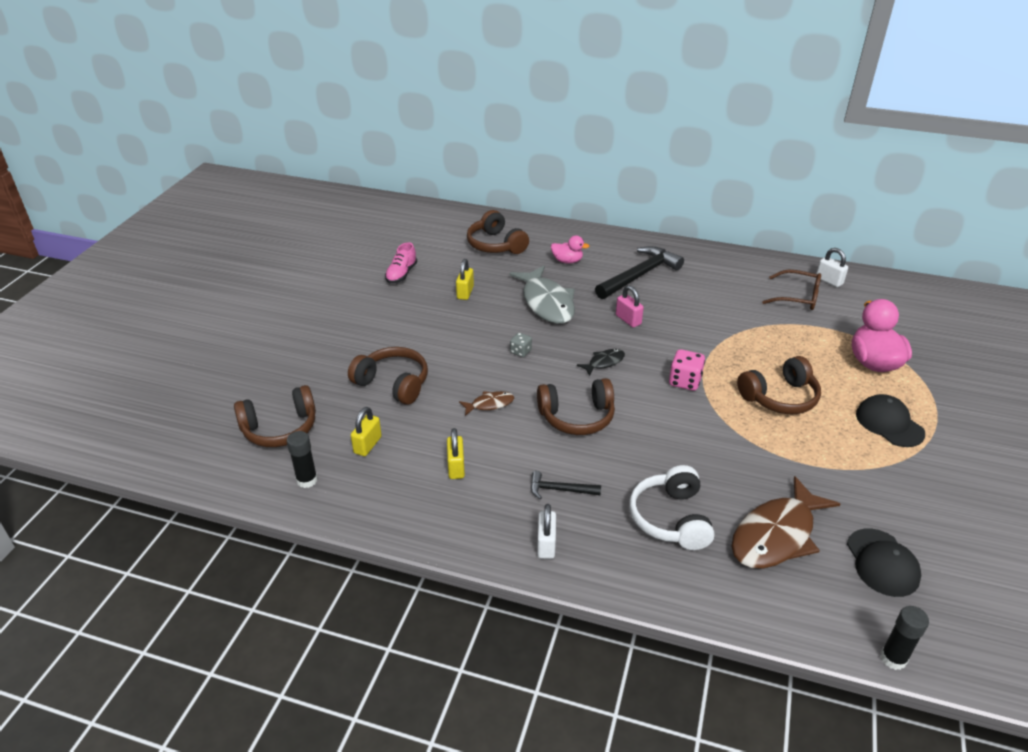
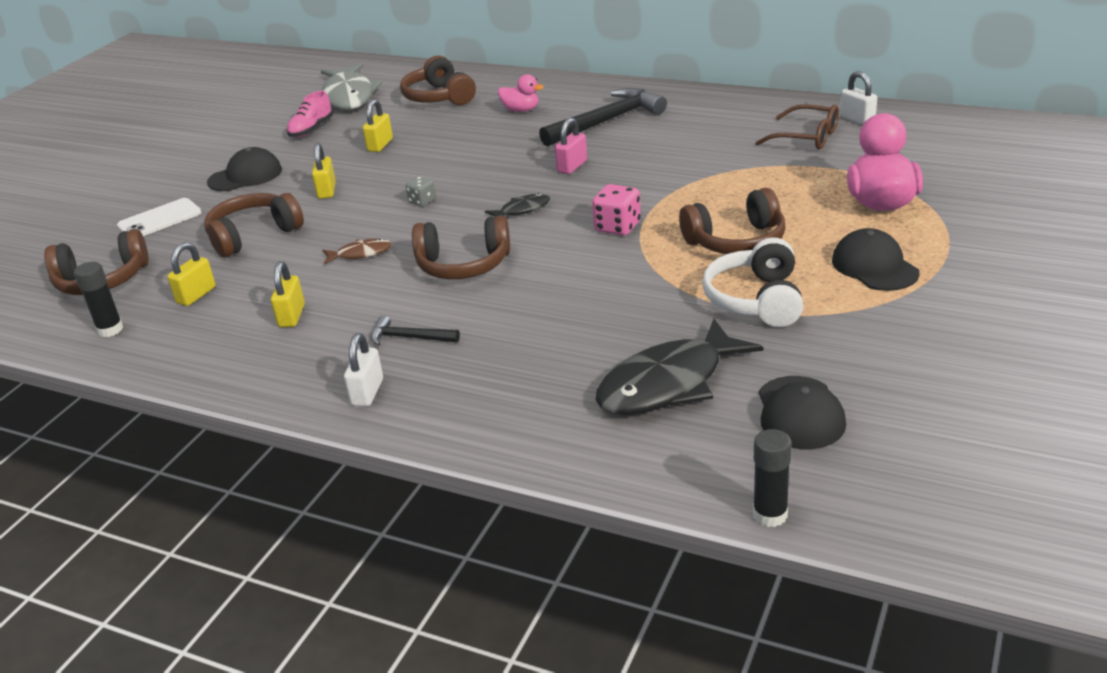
camera: 10 degrees right, 5 degrees down
brown headphones [348,347,428,405] -> brown headphones turned 75 degrees counterclockwise [204,193,304,257]
grey fish [509,266,575,324] -> grey fish moved to [321,63,383,110]
pink padlock [616,285,644,327] -> pink padlock turned 60 degrees clockwise [555,118,587,174]
white headphones [629,465,715,550] -> white headphones moved to [702,237,803,327]
brown fish [732,476,840,569] -> black fish [596,319,763,415]
none -> white phone [117,198,202,236]
none -> black cap [207,147,282,191]
none -> yellow padlock [312,143,336,199]

